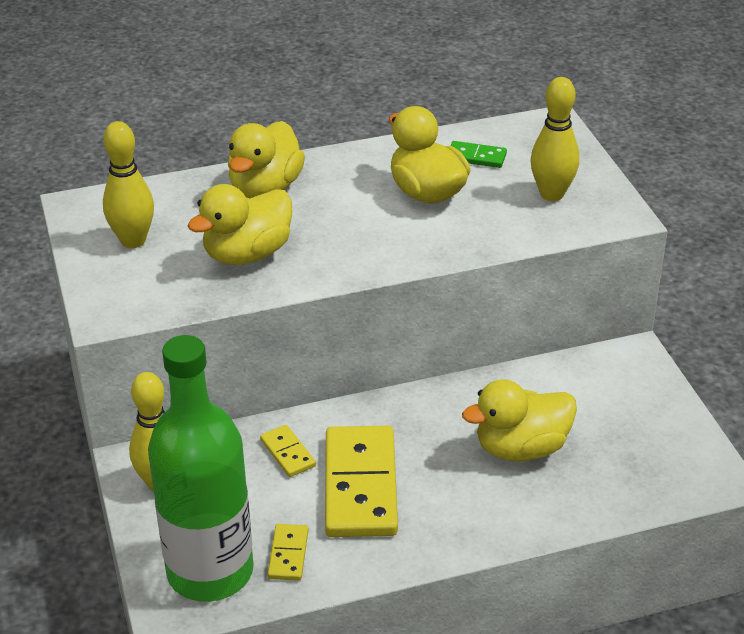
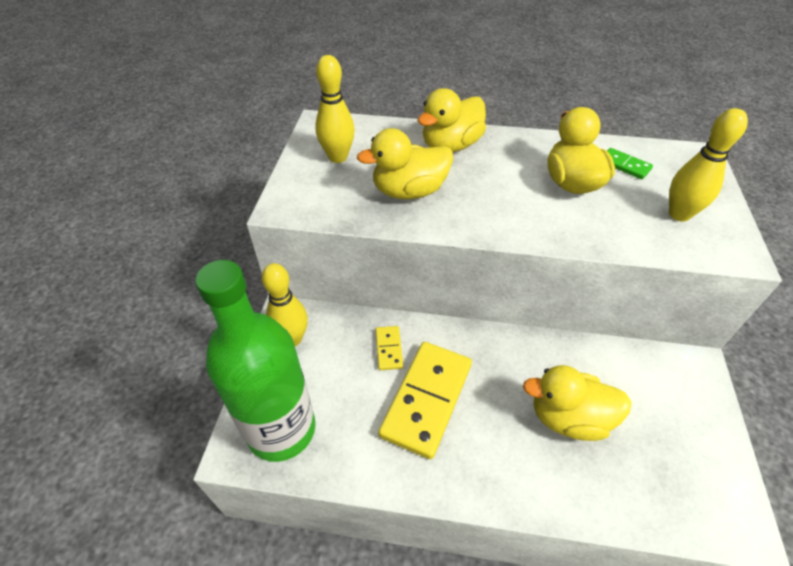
camera: 25 degrees right, 10 degrees up
yellow domino [267,524,308,581] -> none

